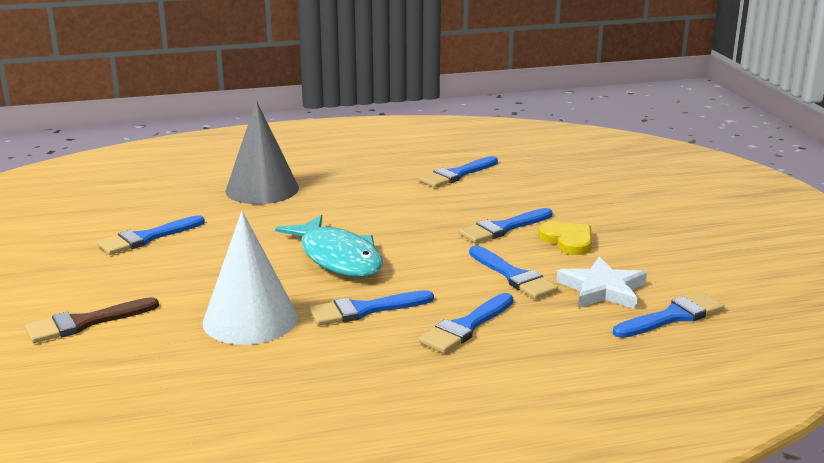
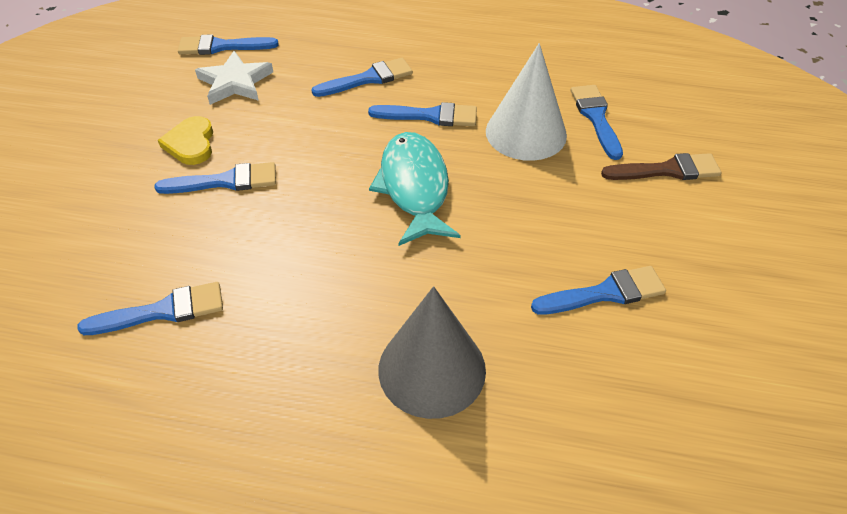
camera: 155 degrees left, 25 degrees up
blue brush [469,246,558,299] -> blue brush moved to [571,85,623,160]

